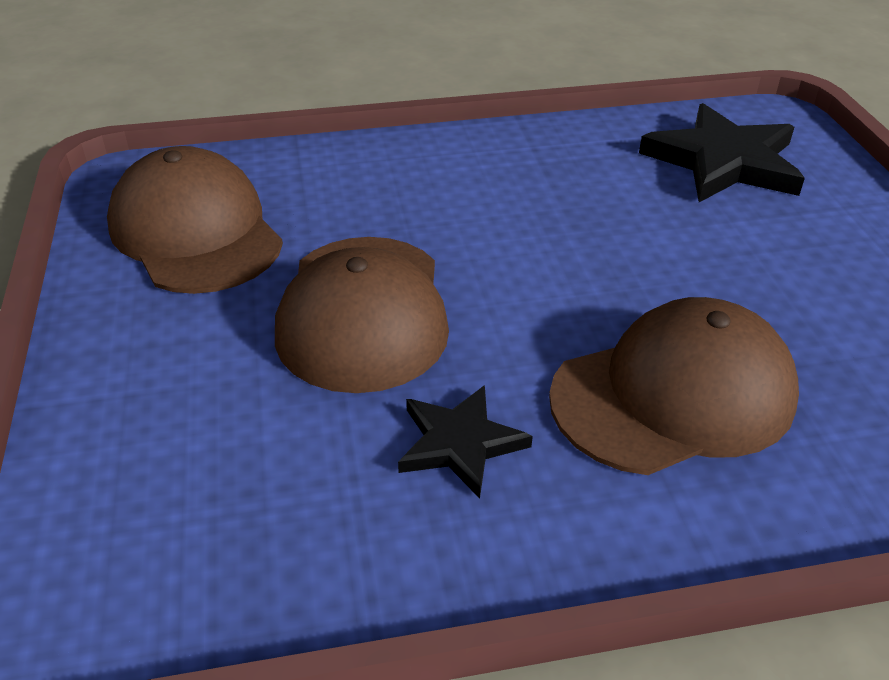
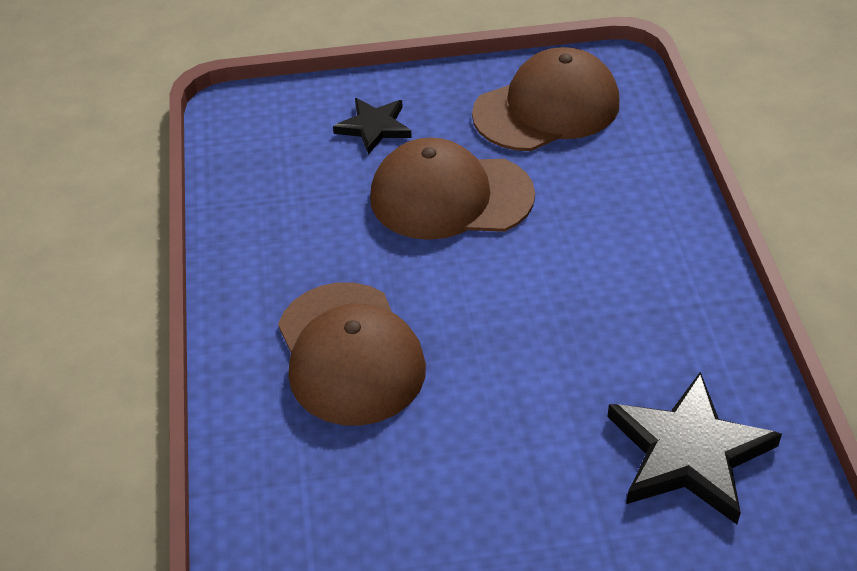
camera: 95 degrees right, 5 degrees up
black star [398,385,533,498] -> black star moved to [333,98,412,155]

